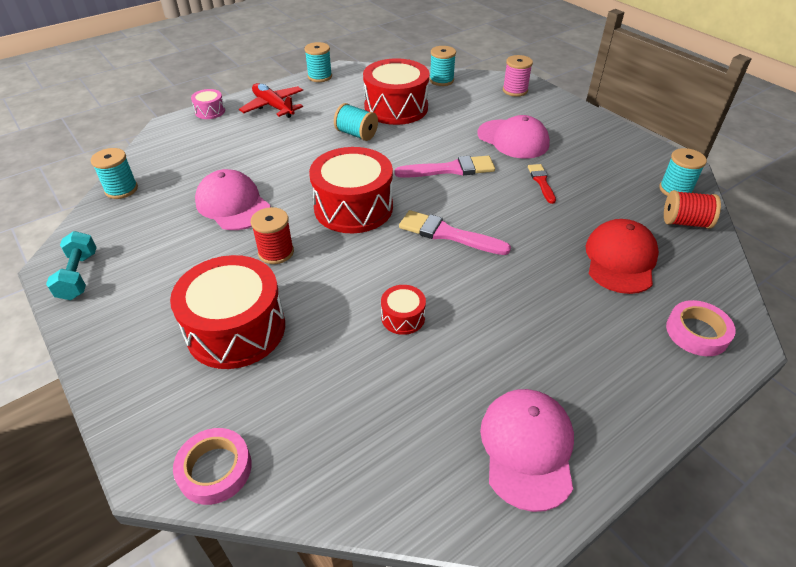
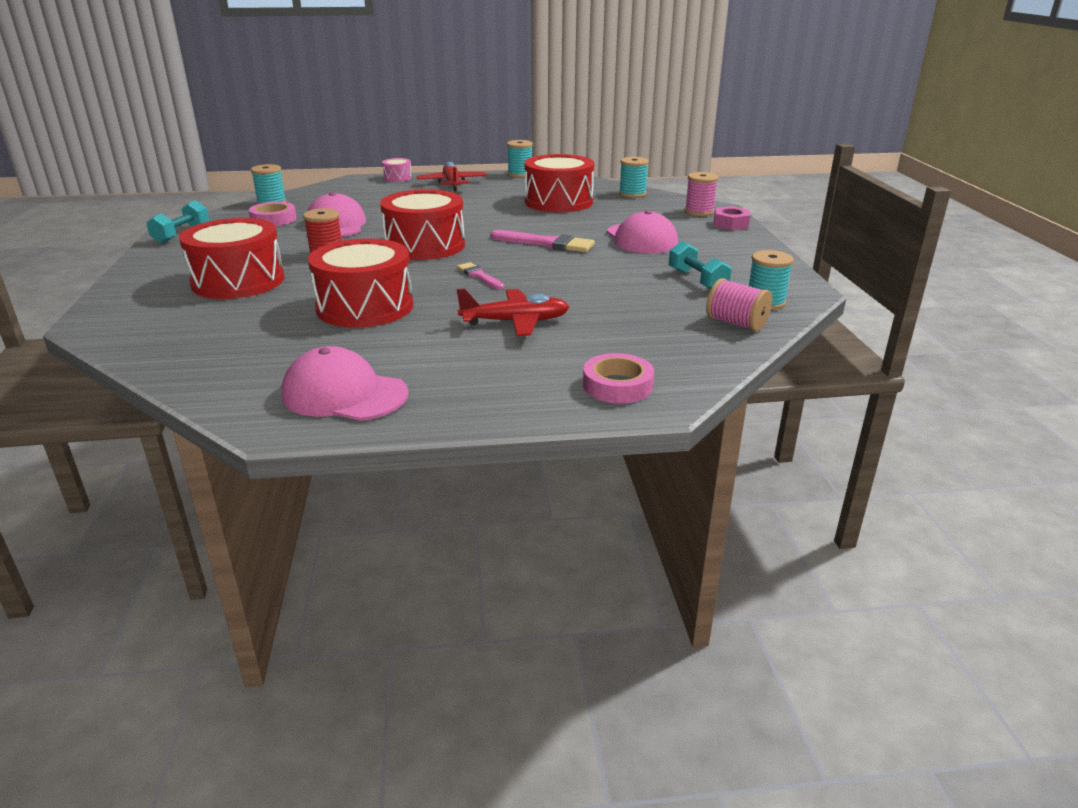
camera: 30 degrees right, 15 degrees down
pink tape [173,428,252,505] -> pink tape moved to [249,202,297,226]
turquoise spool [334,103,378,141] -> none
red drum [381,285,426,335] -> red drum [308,238,413,328], size x2.19
pink brush [399,210,511,255] -> pink brush [457,262,504,289], size x0.61
pink cap [480,389,574,512] -> pink cap turned 105 degrees counterclockwise [282,346,409,421]
red brush [528,164,556,204] -> none
red cap [586,219,659,294] -> none
red spool [664,190,721,229] -> pink spool [706,278,772,331]
none -> red plane [457,289,569,336]
none -> turquoise dumbbell [669,241,731,289]
none -> pink nut [714,206,750,230]

